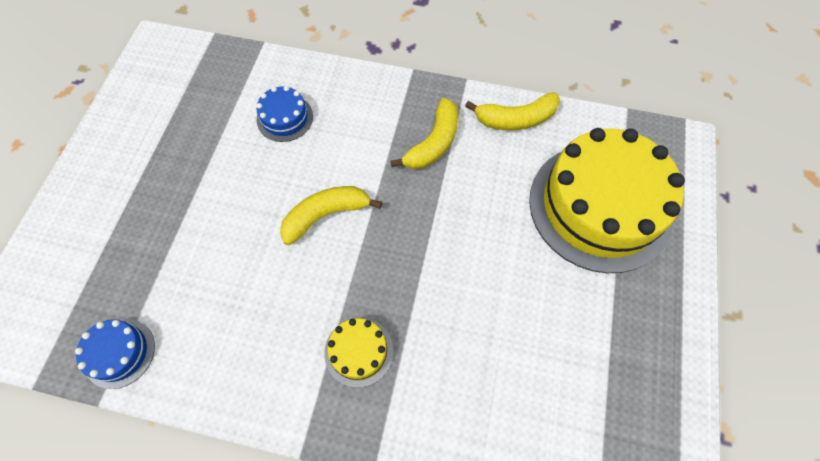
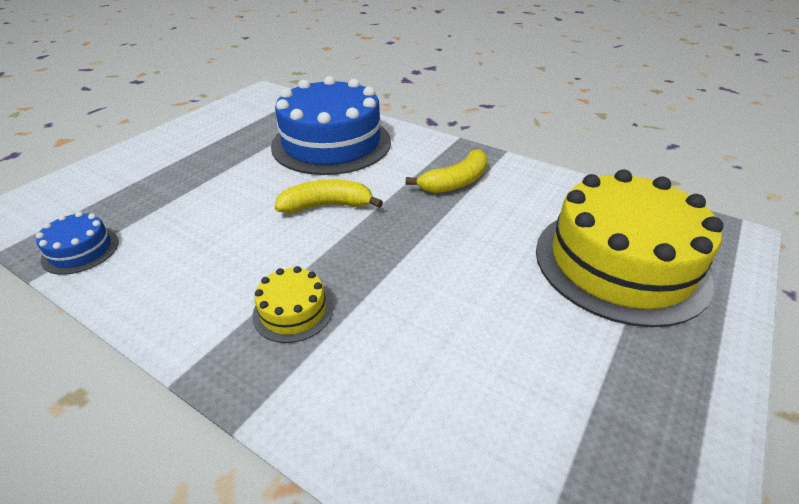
camera: 20 degrees right, 25 degrees down
blue cake [256,86,313,142] -> blue cake [271,76,391,175], size x2.32
yellow banana [465,92,560,130] -> none

